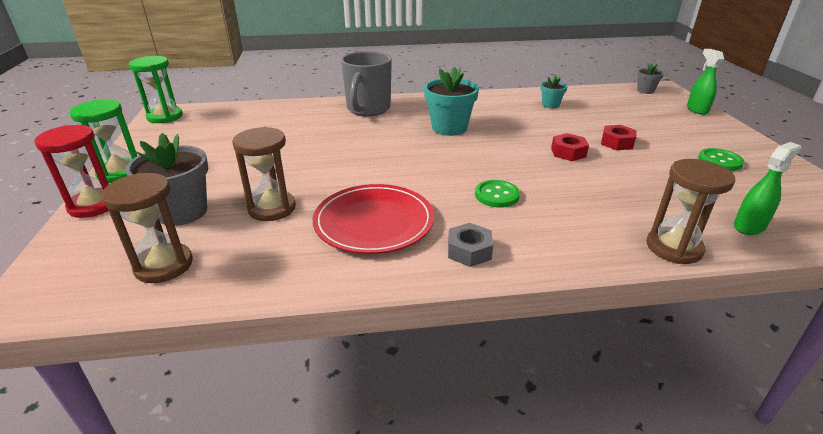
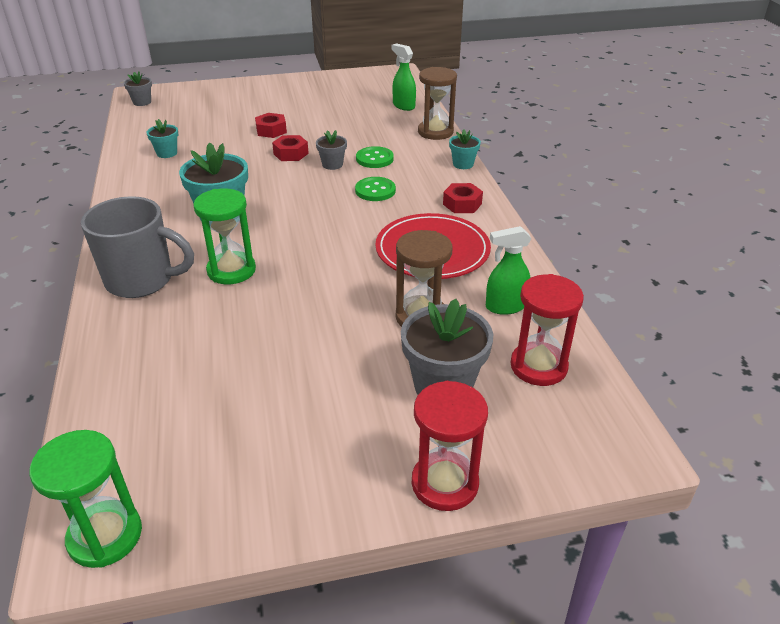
camera: 95 degrees left, 5 degrees up
green hourglass [70,99,137,183] -> green hourglass moved to [193,188,256,284]
brown hourglass [102,173,193,283] -> red hourglass [510,274,584,386]
grey nut [448,223,493,267] -> red nut [443,183,483,213]
green spray bottle [687,49,724,115] -> green spray bottle moved to [486,226,531,315]
green button [698,148,744,171] -> green button moved to [356,146,394,168]
none -> grey flower pot [316,130,347,170]
none -> turquoise flower pot [449,130,481,169]

